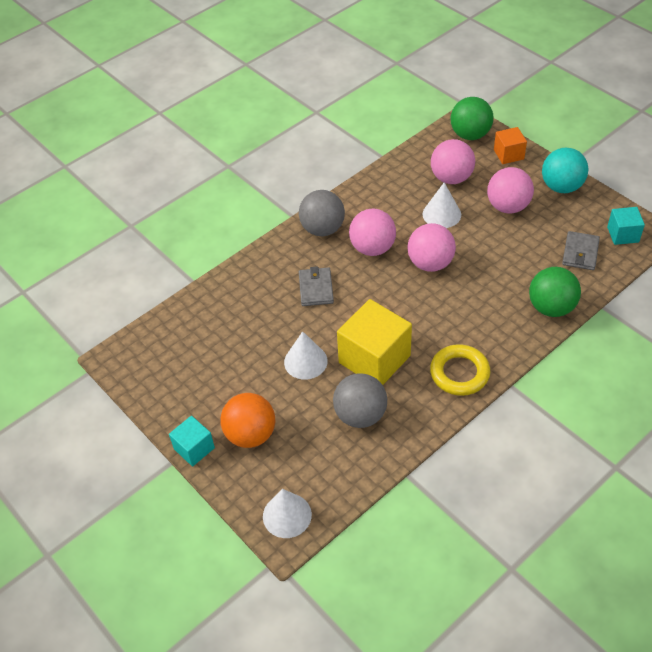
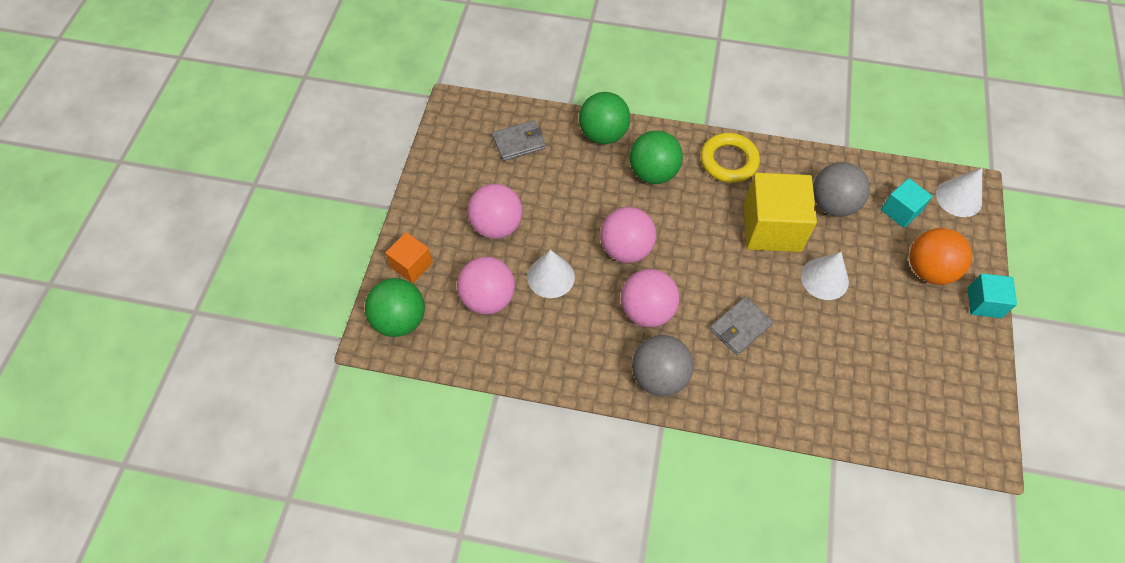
camera: 130 degrees left, 10 degrees up
turquoise ball [542,148,588,193] -> none
turquoise cube [607,207,645,245] -> turquoise cube moved to [881,178,933,228]
none -> green ball [630,131,683,184]

